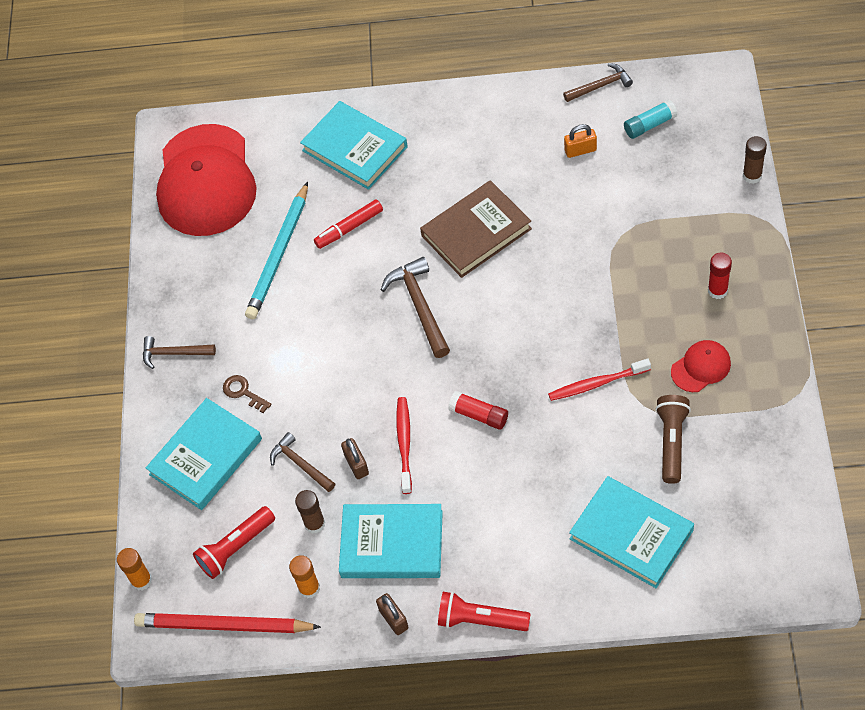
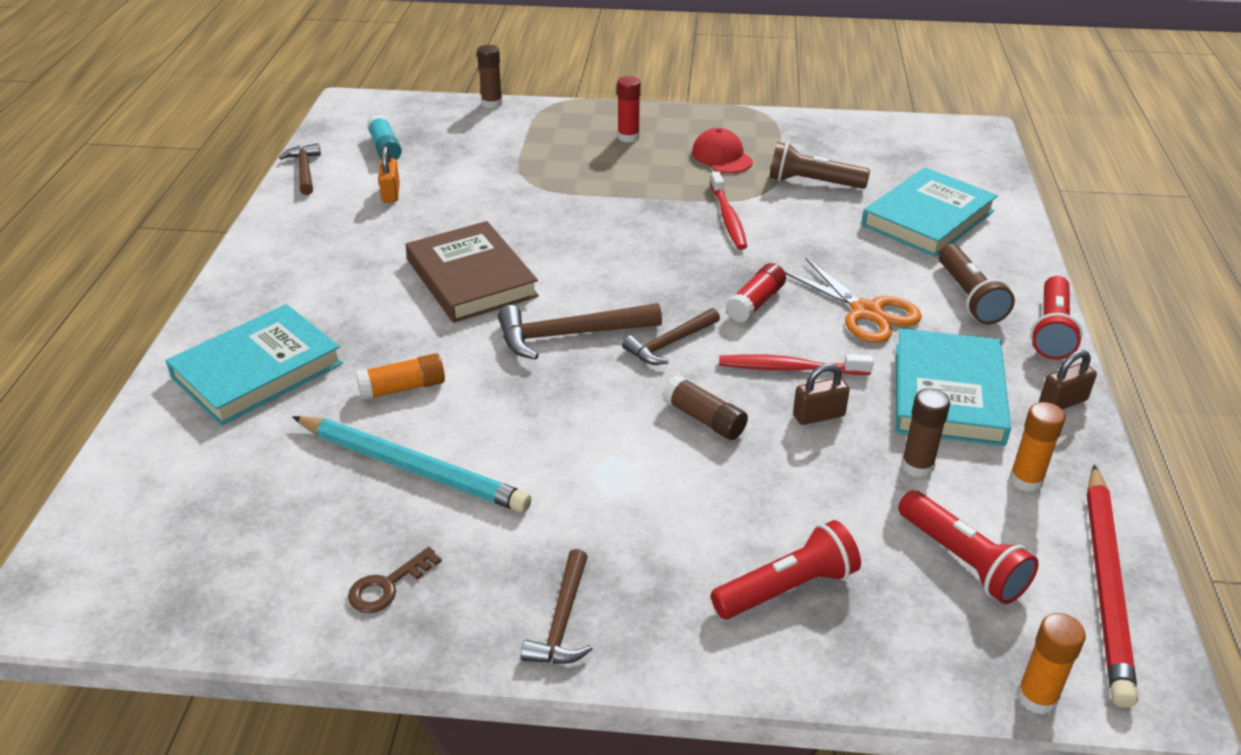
camera: 90 degrees left, 20 degrees down
turquoise book [146,398,262,510] -> red flashlight [711,520,861,619]
red cap [156,124,257,236] -> none
brown key [223,375,272,413] -> brown key moved to [348,547,442,613]
brown hammer [270,432,335,492] -> brown hammer moved to [622,308,720,365]
red marker [314,199,383,249] -> orange glue stick [356,353,445,401]
none -> brown glue stick [663,375,748,440]
none -> orange scissors [784,258,922,343]
none -> brown flashlight [938,244,1015,324]

